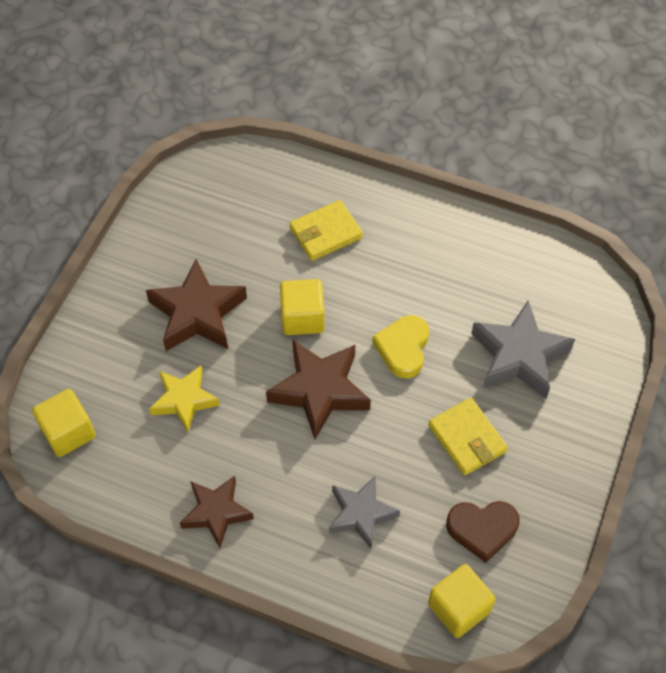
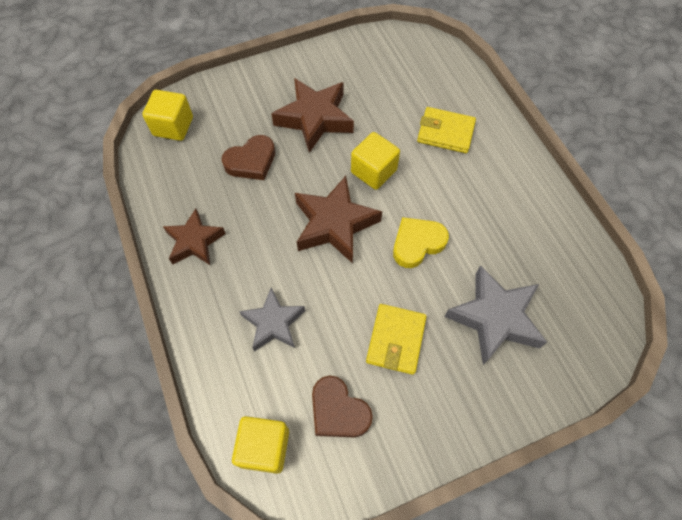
camera: 45 degrees right, 5 degrees up
yellow star [149,366,220,432] -> brown heart [222,135,275,180]

